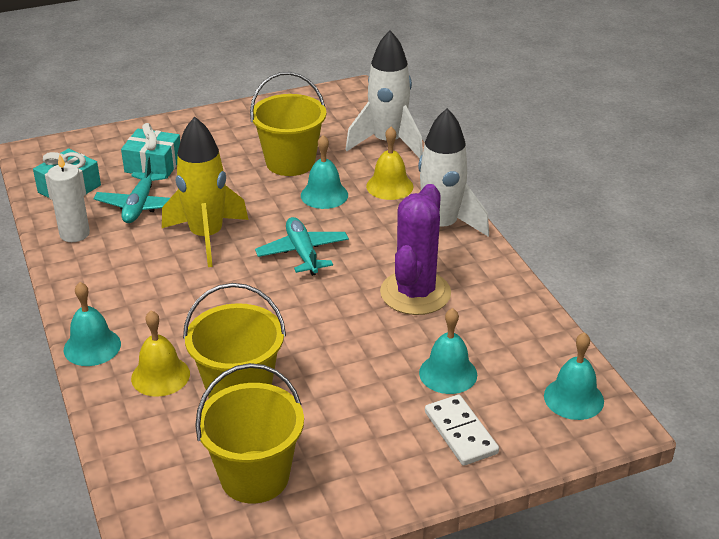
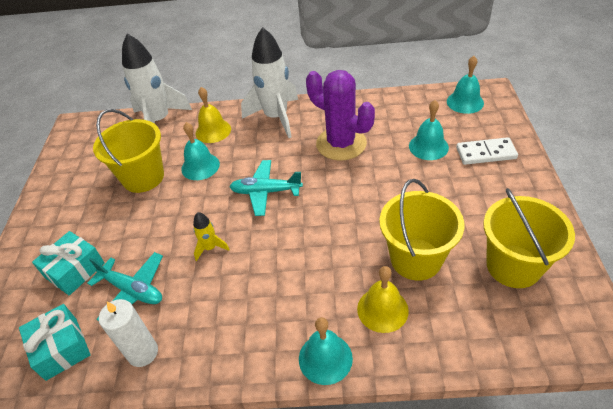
camera: 65 degrees left, 10 degrees up
yellow rocket [162,117,248,267] -> yellow rocket [193,212,230,261], size x0.45

